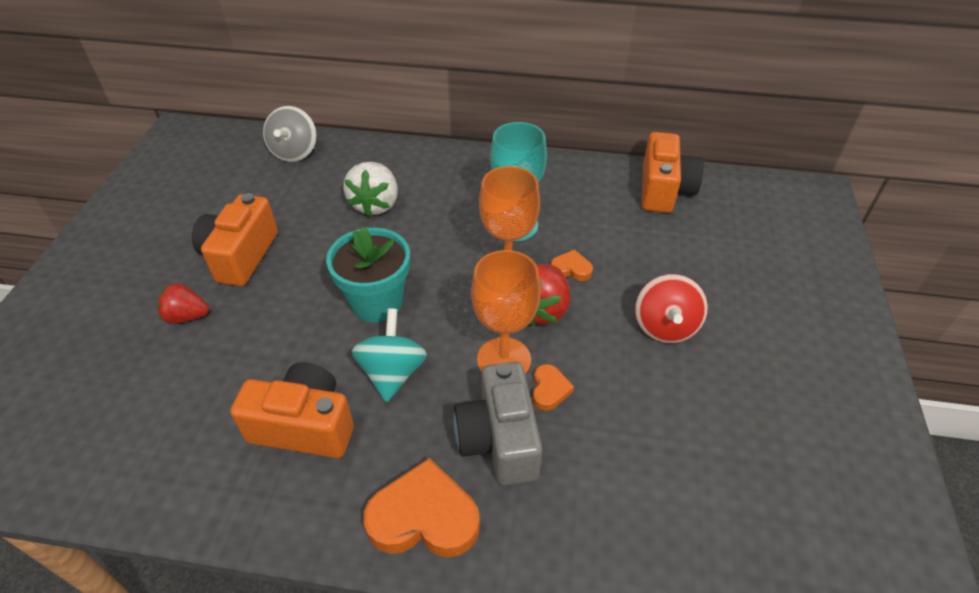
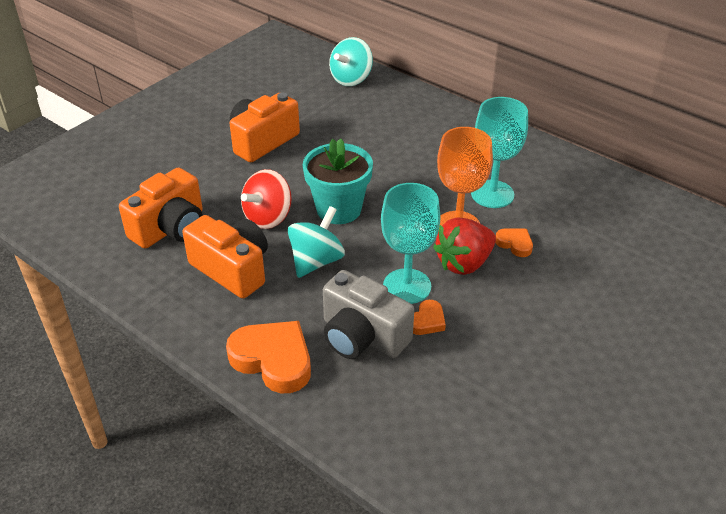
camera: 30 degrees right, 5 degrees down
red strawberry [157,283,209,324] -> none
grey spinning top [263,106,316,162] -> turquoise spinning top [329,37,373,86]
white strawberry [343,162,398,217] -> none
grey camera [453,362,542,486] -> grey camera turned 75 degrees counterclockwise [323,270,414,359]
orange goblet [471,250,541,374] -> turquoise goblet [381,183,441,304]
red spinning top [635,274,708,343] -> red spinning top moved to [241,169,292,229]
orange camera [642,132,704,213] -> orange camera moved to [119,168,203,249]

